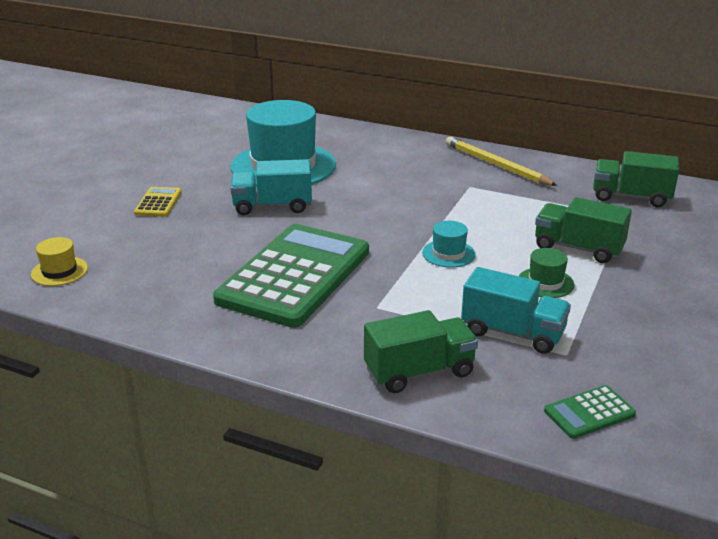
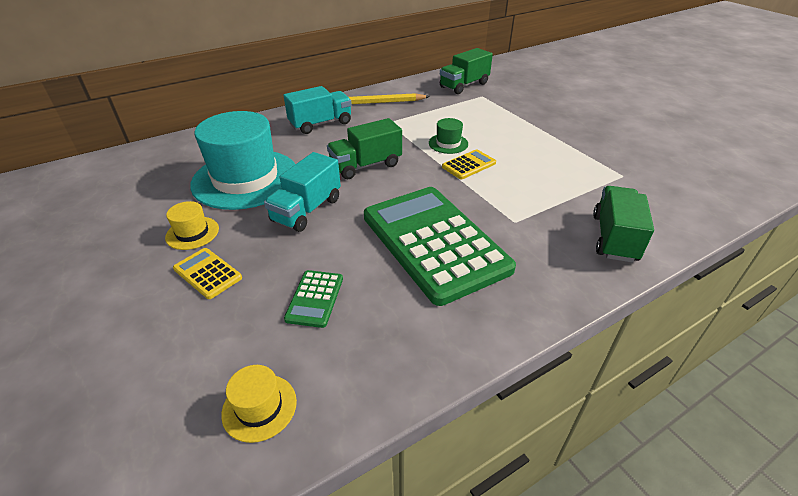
camera: 55 degrees left, 10 degrees up
turquoise hat [422,221,476,268] -> yellow calculator [442,149,496,179]
turquoise truck [461,267,571,354] -> turquoise truck moved to [283,86,352,134]
green hat [519,248,575,298] -> green hat moved to [429,118,468,154]
green truck [535,197,632,263] -> green truck moved to [327,118,402,179]
green calculator [544,385,636,439] -> green calculator moved to [284,270,343,328]
none -> yellow hat [165,201,219,250]

